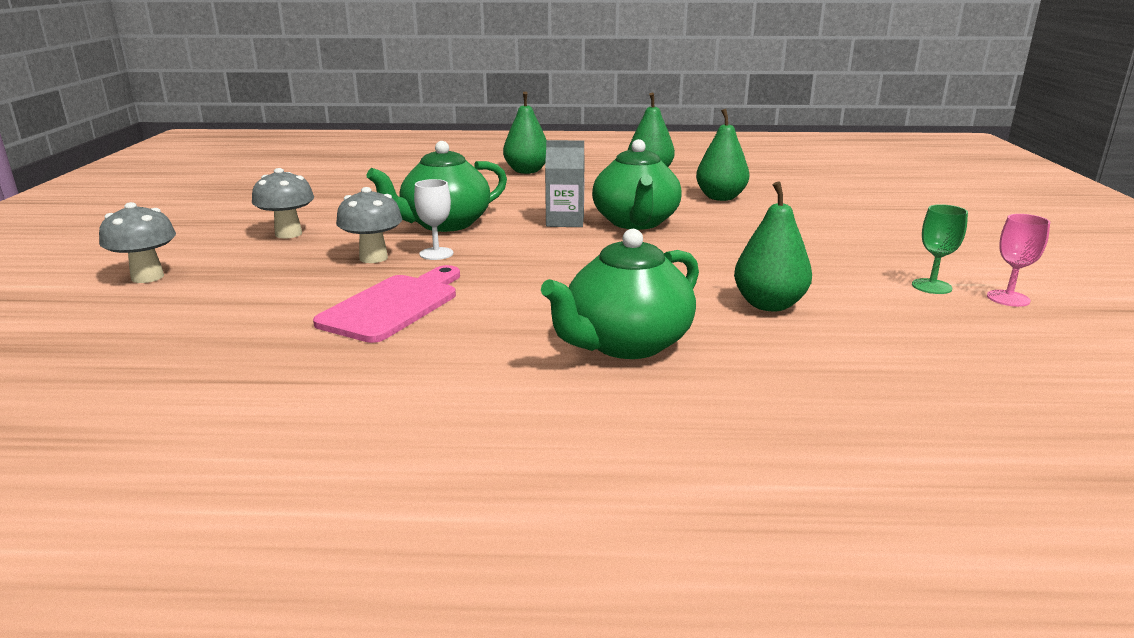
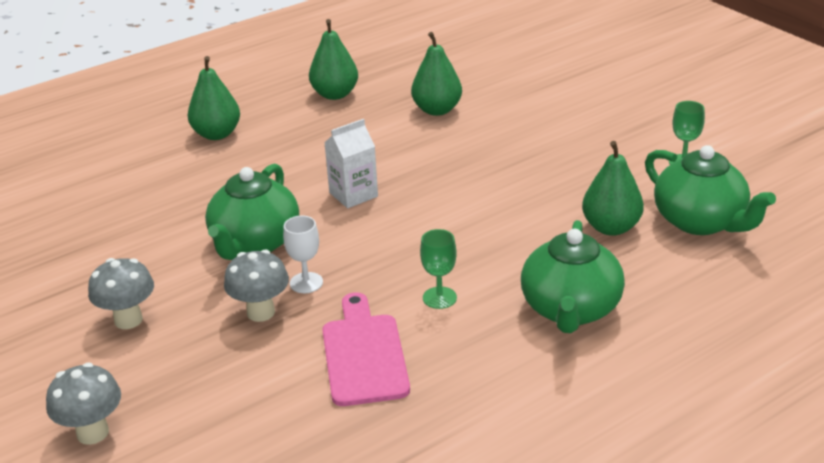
camera: 35 degrees left, 10 degrees up
grey carton [545,140,585,227] -> white carton [325,119,378,208]
green teapot [592,139,682,230] -> green teapot moved to [645,145,776,235]
pink goblet [987,214,1050,307] -> none
none -> green goblet [420,229,457,309]

